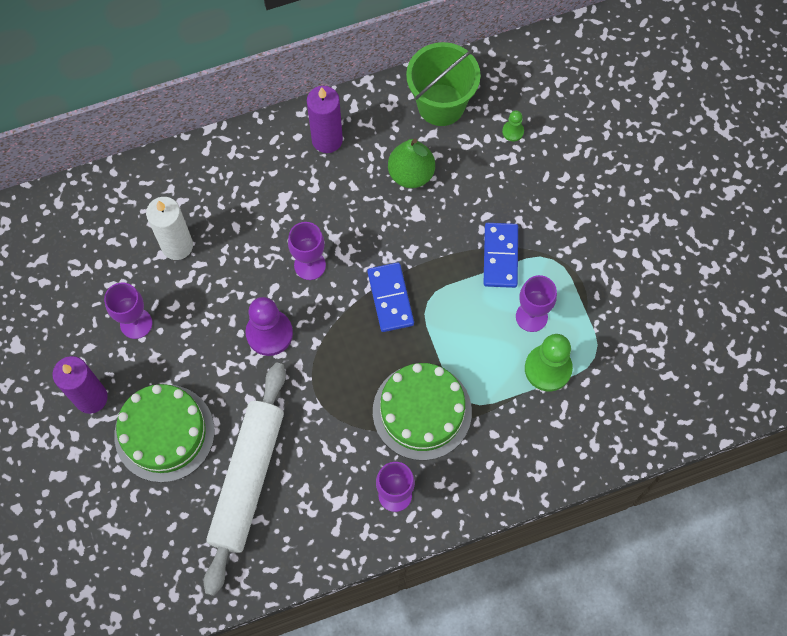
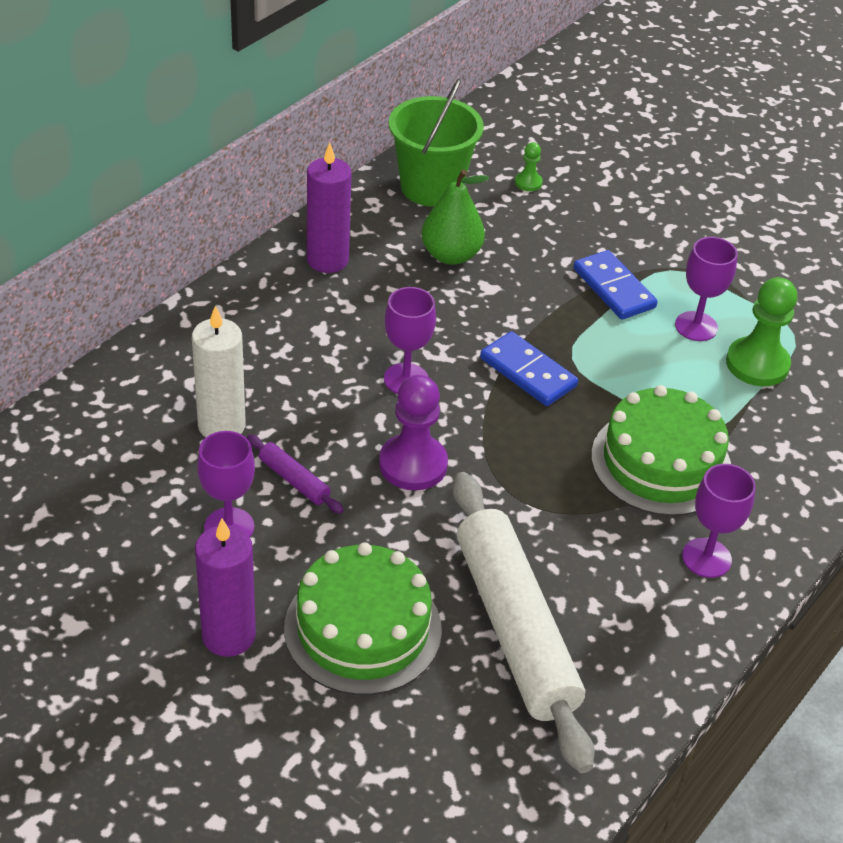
camera: 35 degrees left, 25 degrees down
none -> purple rolling pin [247,434,344,514]

